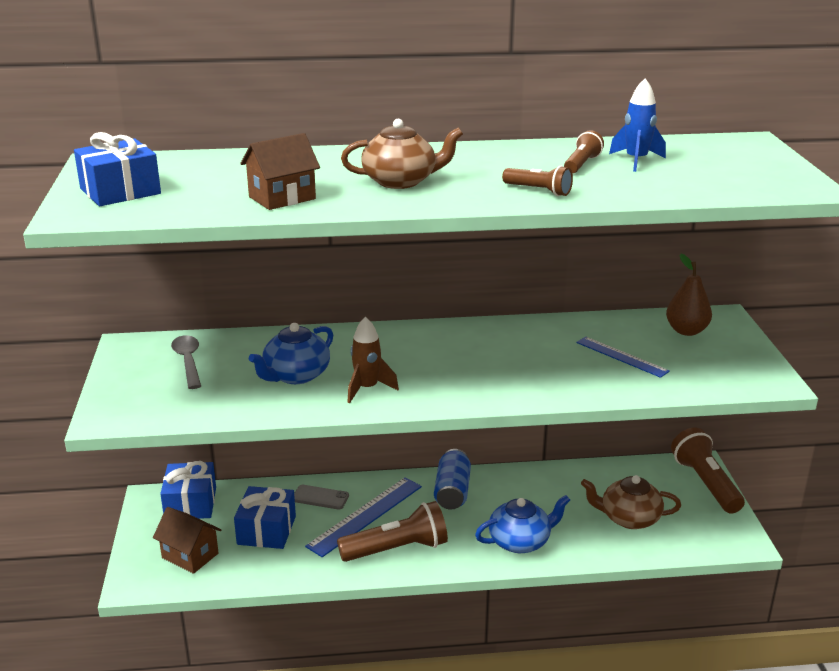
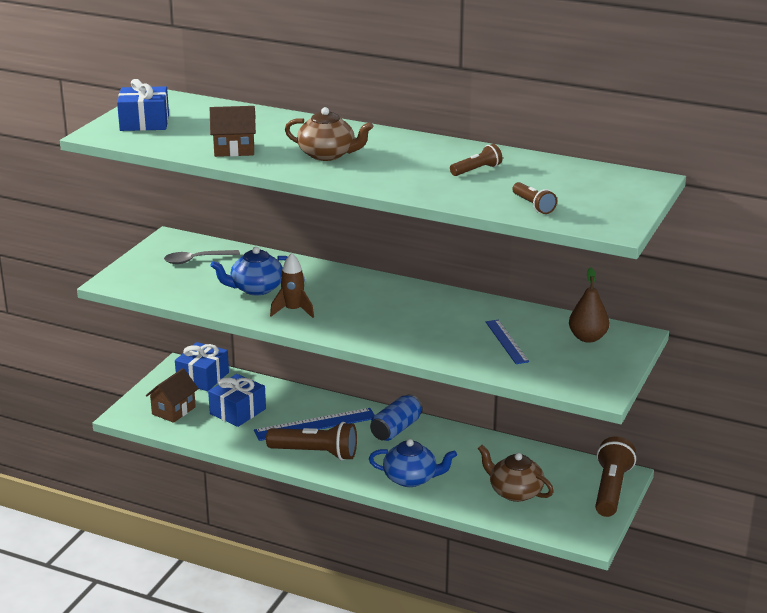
camera: 30 degrees right, 0 degrees up
brown house [153,507,221,574] -> brown house turned 60 degrees clockwise [146,368,199,423]
grey spoon [171,335,201,389] -> grey spoon turned 120 degrees counterclockwise [164,250,240,264]
grey phone [294,485,349,510] -> none
brown flashlight [502,166,573,196] -> brown flashlight moved to [512,182,557,214]
blue rocket [609,78,666,172] -> none

